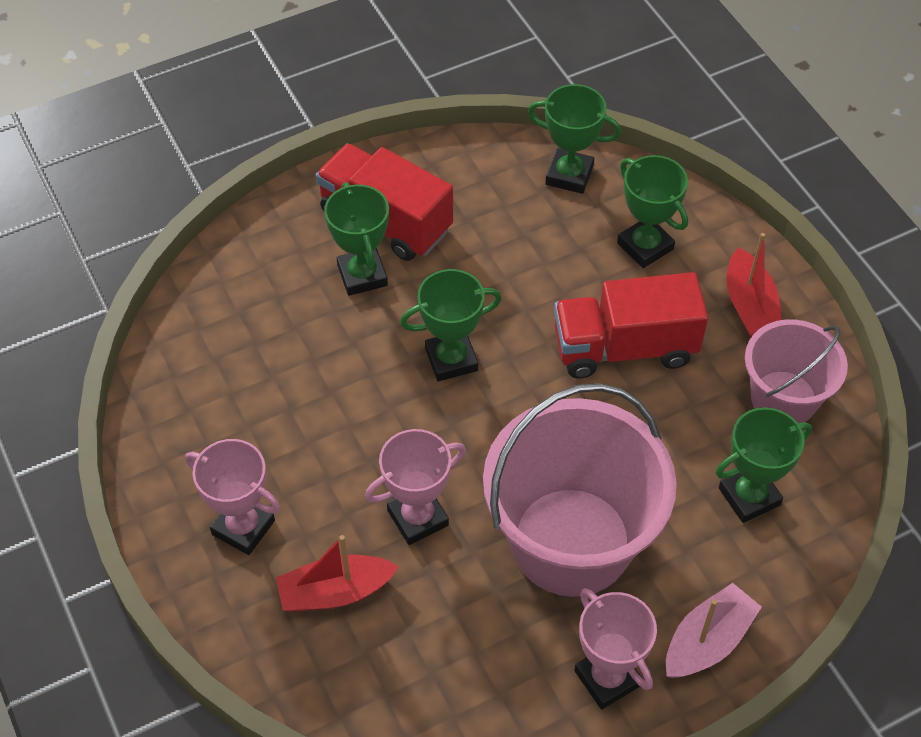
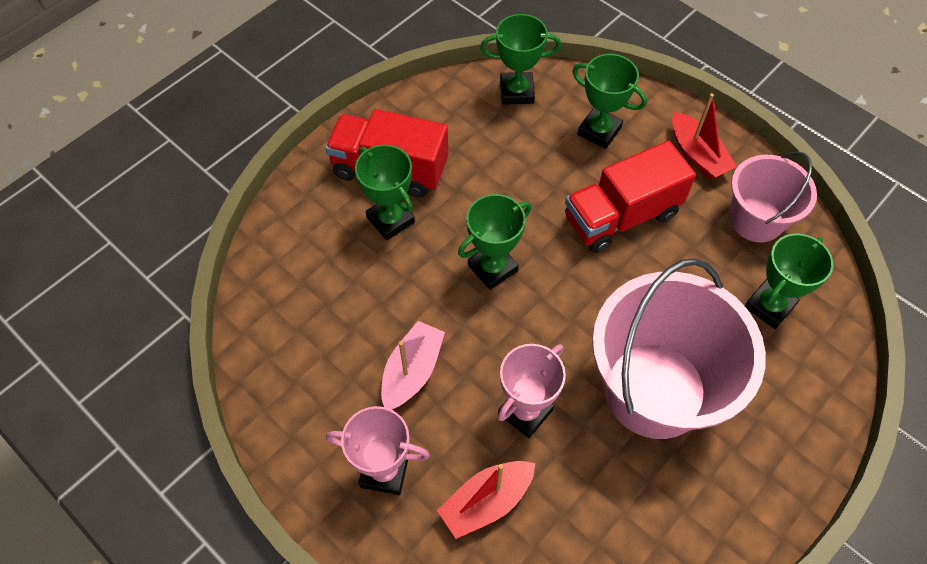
camera: 20 degrees left, 5 degrees up
pink trophy [574,588,657,709] -> none
pink boat [666,583,762,678] -> pink boat moved to [381,321,445,410]

